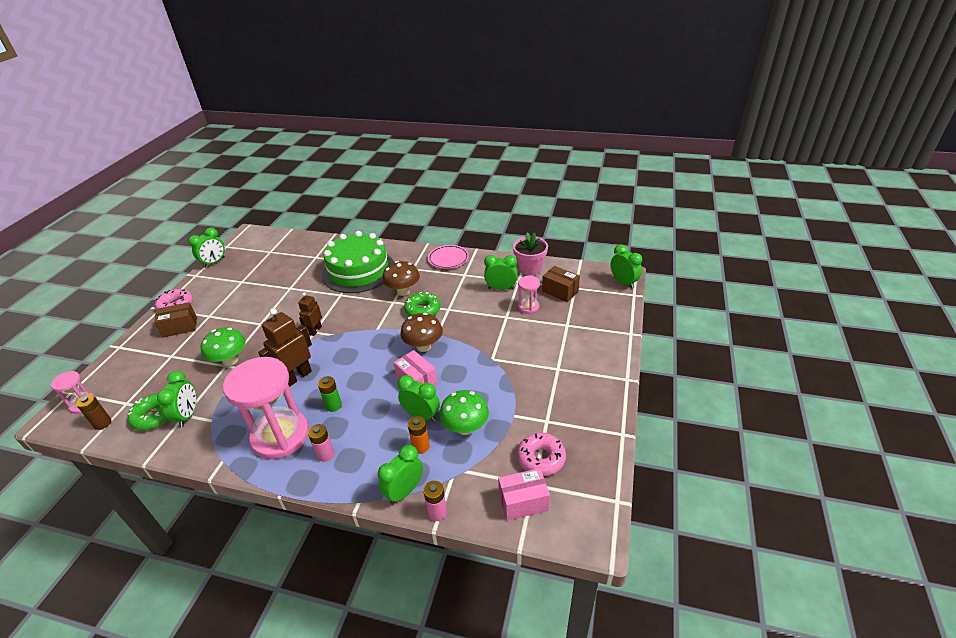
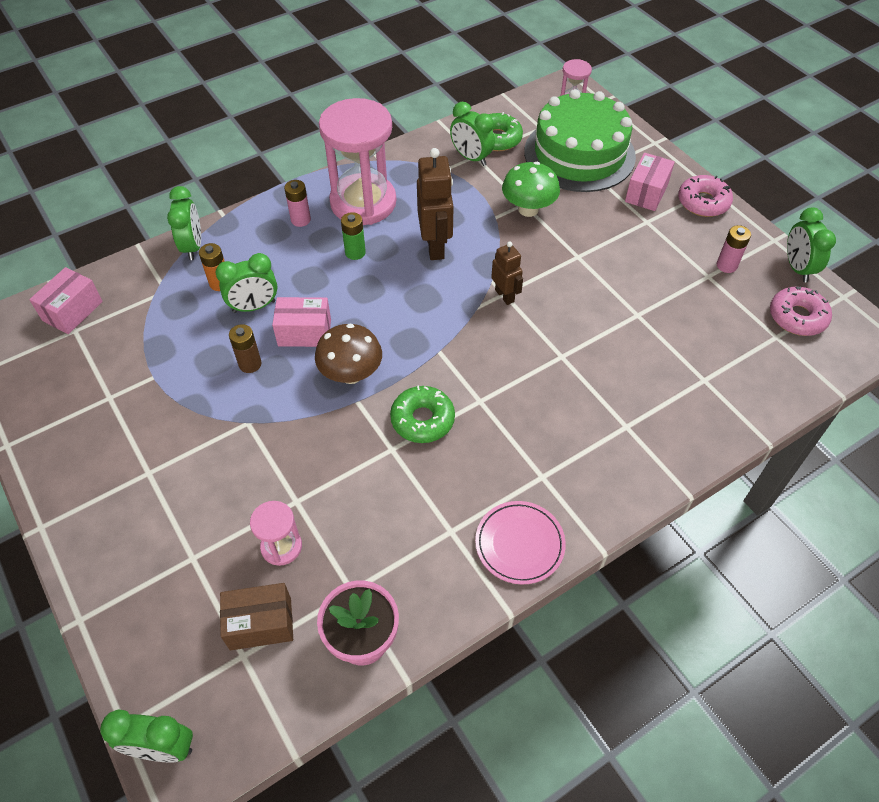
camera: 130 degrees right, 15 degrees up
brown battery [76,394,111,430] -> brown battery moved to [229,324,262,373]
brown box [154,302,197,338] -> pink box [625,153,675,211]
green cake [322,231,394,293] -> green cake moved to [524,89,636,192]
brown mushroom [382,261,420,296] -> none
pink battery [423,481,447,521] -> pink battery moved to [717,225,751,273]
green mushroom [439,390,489,435] -> none
green clock [484,255,518,290] -> none
pink donut [517,433,566,476] -> pink donut moved to [770,286,832,336]

